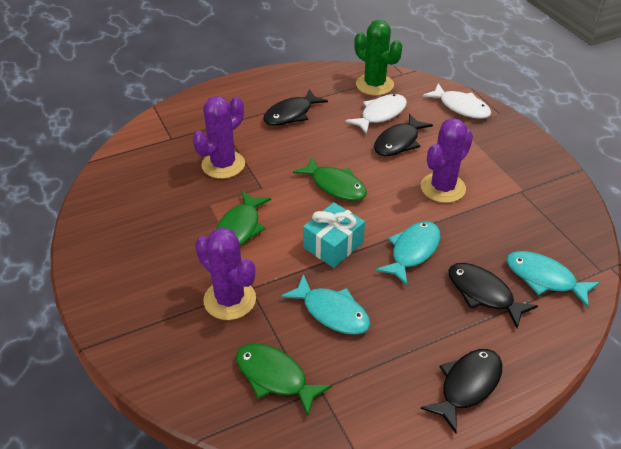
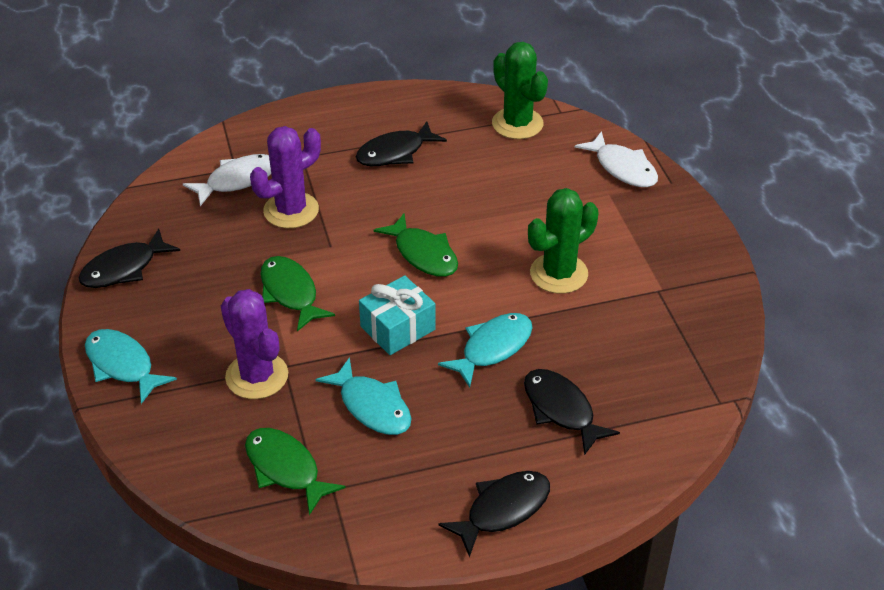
camera: 10 degrees right, 0 degrees up
green fish [216,191,271,246] -> green fish turned 120 degrees clockwise [260,256,335,331]
white fish [345,94,407,134] -> white fish moved to [183,154,271,206]
black fish [374,114,433,156] -> black fish moved to [78,228,180,288]
purple cactus [421,118,473,203] -> green cactus [528,188,599,294]
turquoise fish [506,251,600,308] -> turquoise fish moved to [85,329,177,404]

